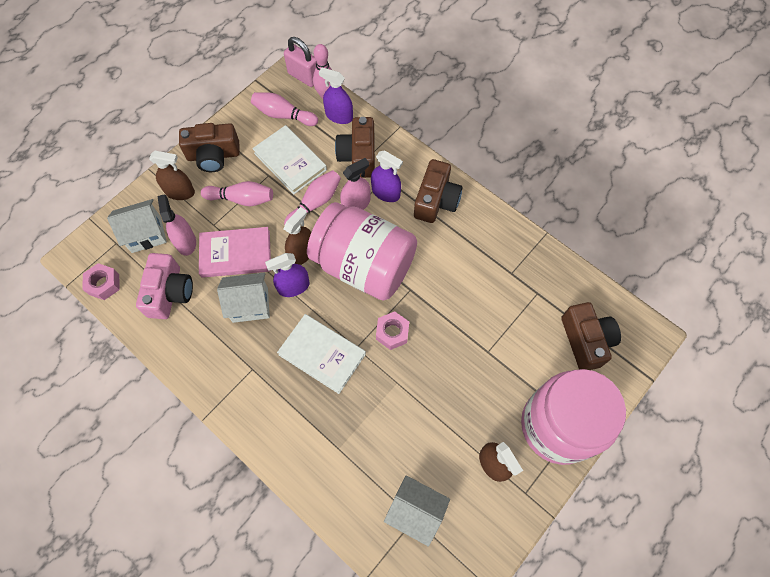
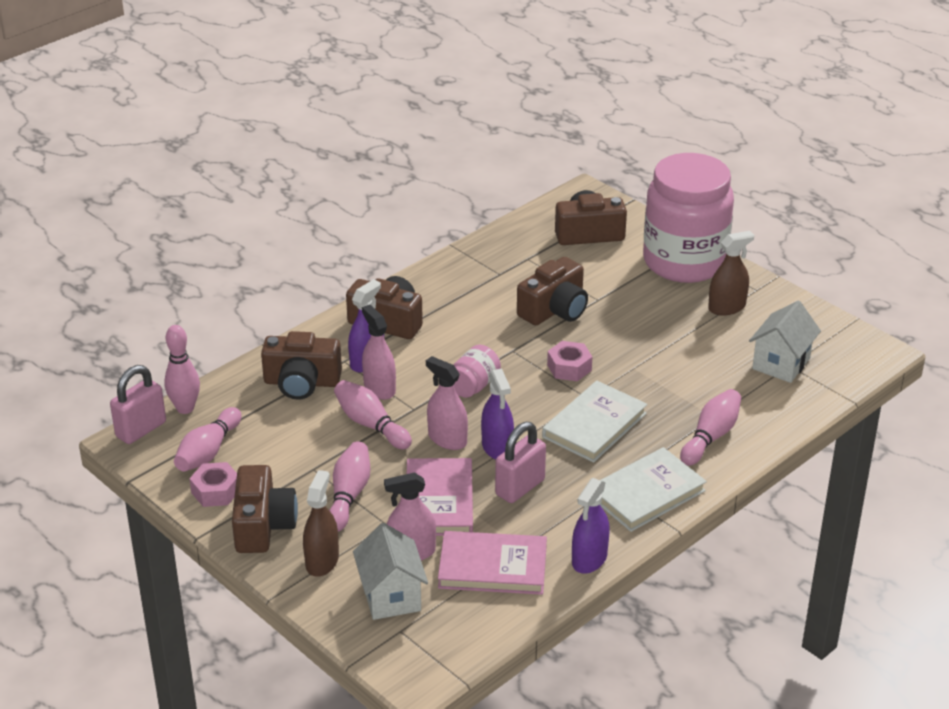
camera: 85 degrees left, 30 degrees down
pink nut [83,263,120,300] -> pink nut moved to [189,462,237,507]
pink camera [136,253,193,319] -> pink book [438,531,547,595]
white house [217,273,270,323] -> pink padlock [495,422,546,503]
white book [252,125,327,194] -> white book moved to [600,447,707,532]
brown spray bottle [283,207,311,265] -> pink spray bottle [426,356,468,450]
pink jar [307,202,417,300] -> pink jar [453,345,501,398], size x0.41
purple spray bottle [319,67,353,124] -> purple spray bottle moved to [572,478,610,574]
none -> brown camera [517,257,588,325]
none -> pink bowling pin [680,389,741,466]

